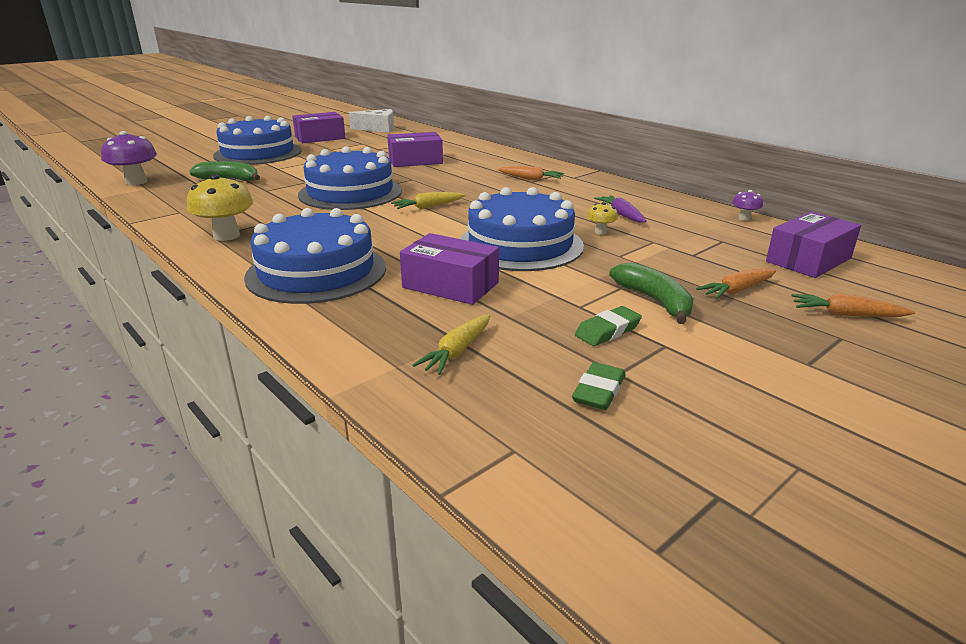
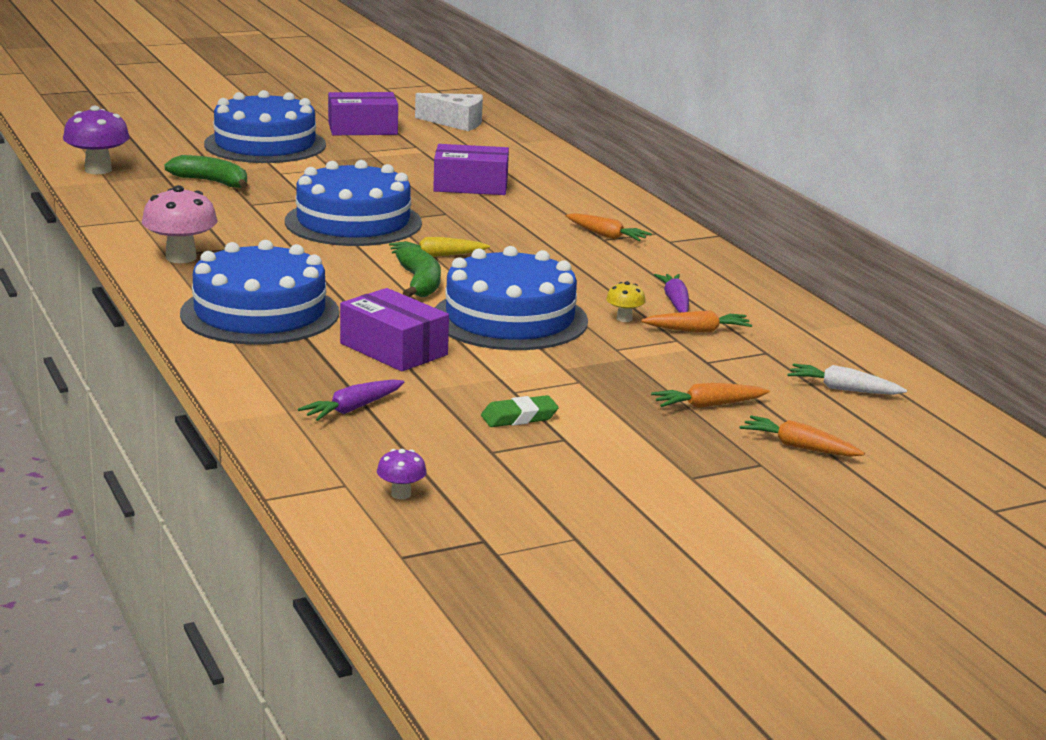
camera: 15 degrees right, 5 degrees down
yellow mushroom [187,174,253,241] -> pink mushroom [142,185,217,263]
yellow carrot [412,314,491,375] -> purple carrot [298,380,404,421]
green eraser [572,362,625,410] -> none
green banana [609,262,694,324] -> green banana moved to [396,245,441,297]
purple mushroom [732,190,763,221] -> purple mushroom moved to [377,449,427,499]
purple box [766,212,861,278] -> white carrot [787,364,907,395]
none -> orange carrot [641,310,752,333]

